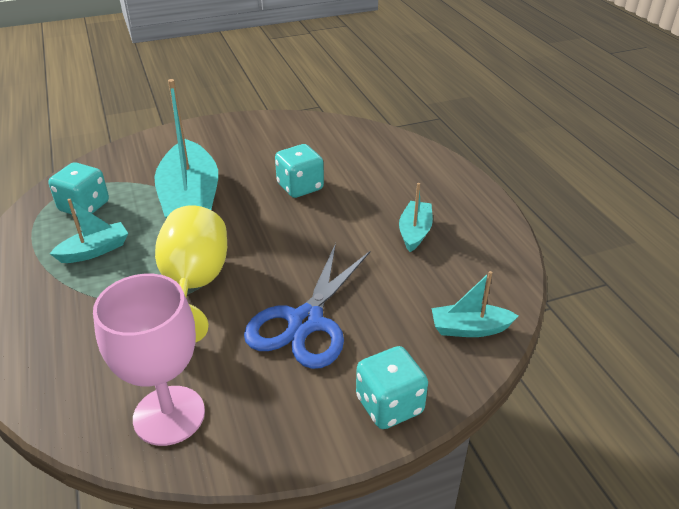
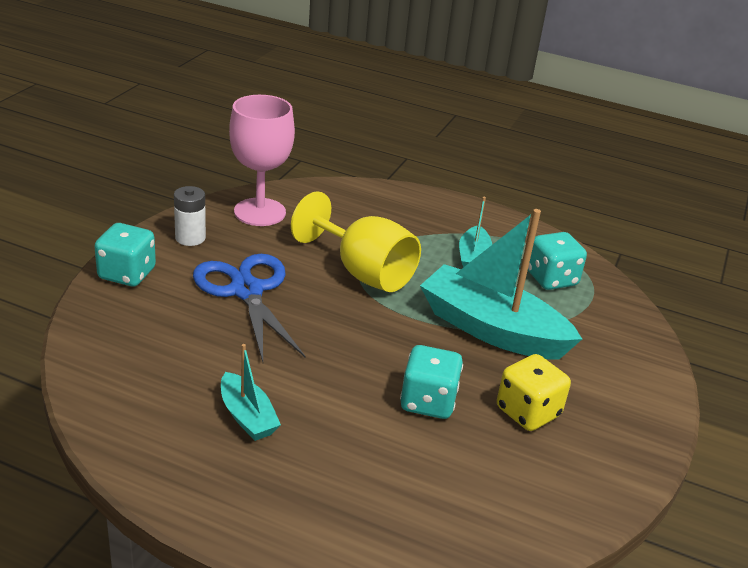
camera: 130 degrees right, 5 degrees down
turquoise boat [432,271,518,337] -> none
none -> white battery [174,186,206,246]
none -> yellow dice [497,354,571,431]

